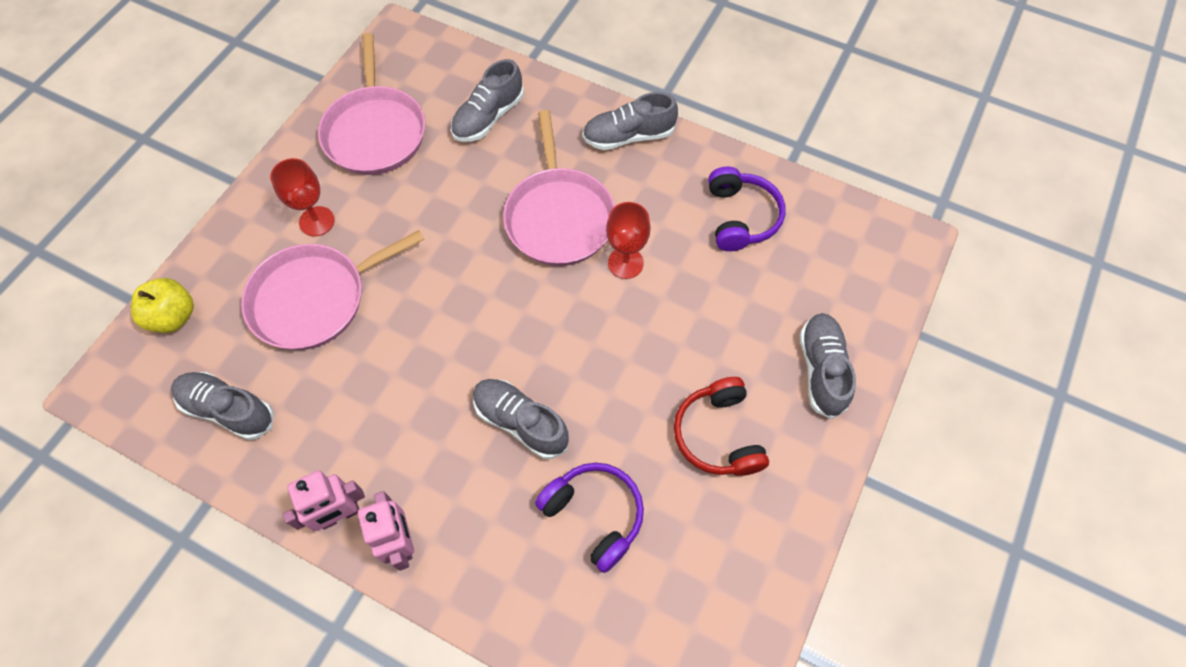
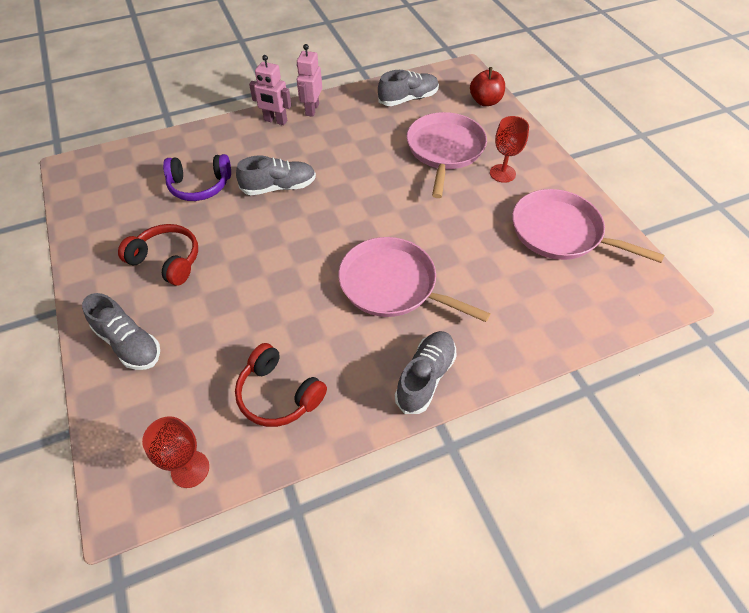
camera: 130 degrees right, 10 degrees down
yellow apple [131,278,194,333] -> red apple [470,67,505,106]
grey shoe [451,59,524,142] -> none
red goblet [606,202,651,279] -> red goblet moved to [142,416,209,488]
purple headphones [708,166,786,251] -> red headphones [235,343,327,427]

